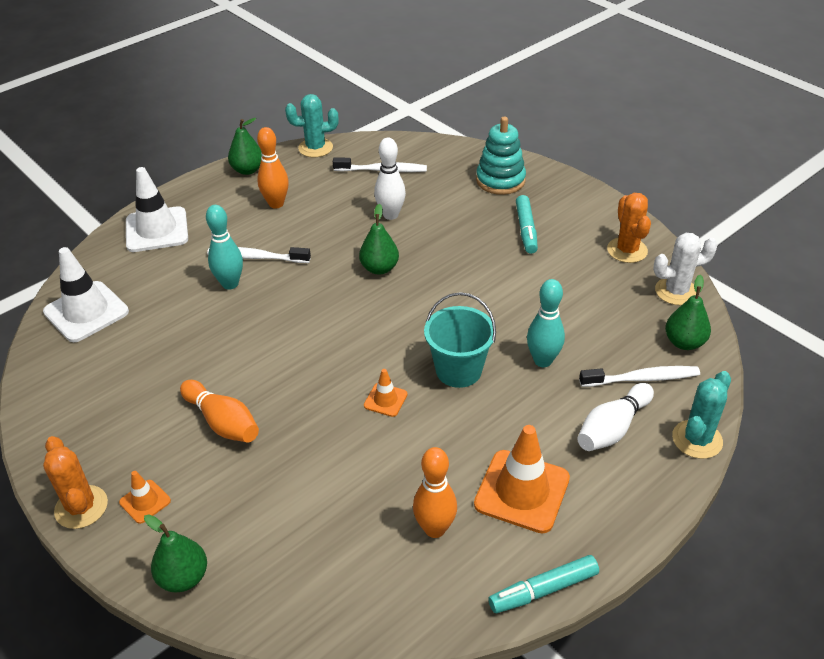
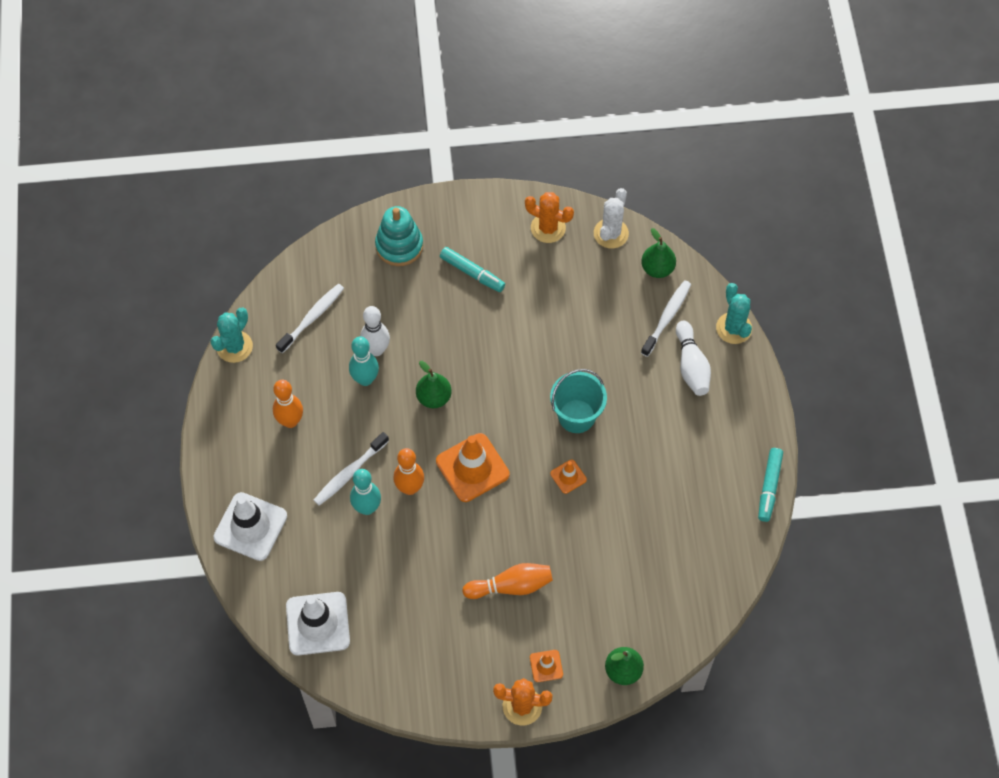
camera: 55 degrees left, 20 degrees up
green pear [228,118,262,175] -> none
orange bowling pin [413,447,457,538] -> orange bowling pin moved to [393,448,424,495]
orange traffic cone [474,425,570,534] -> orange traffic cone moved to [436,433,510,502]
turquoise bowling pin [527,279,565,367] -> turquoise bowling pin moved to [349,336,379,386]

